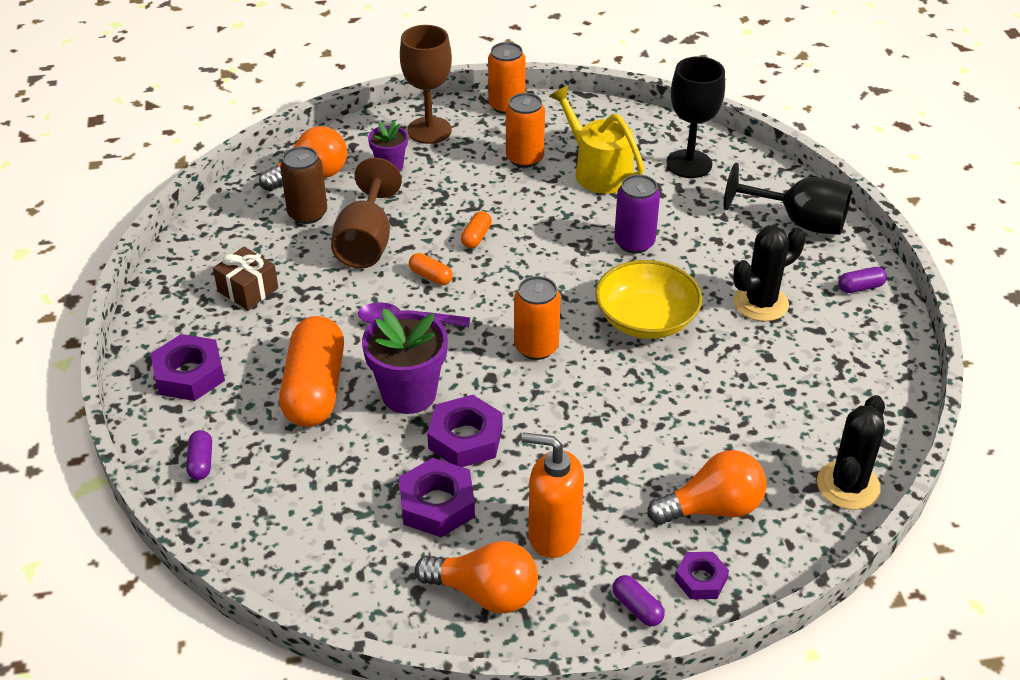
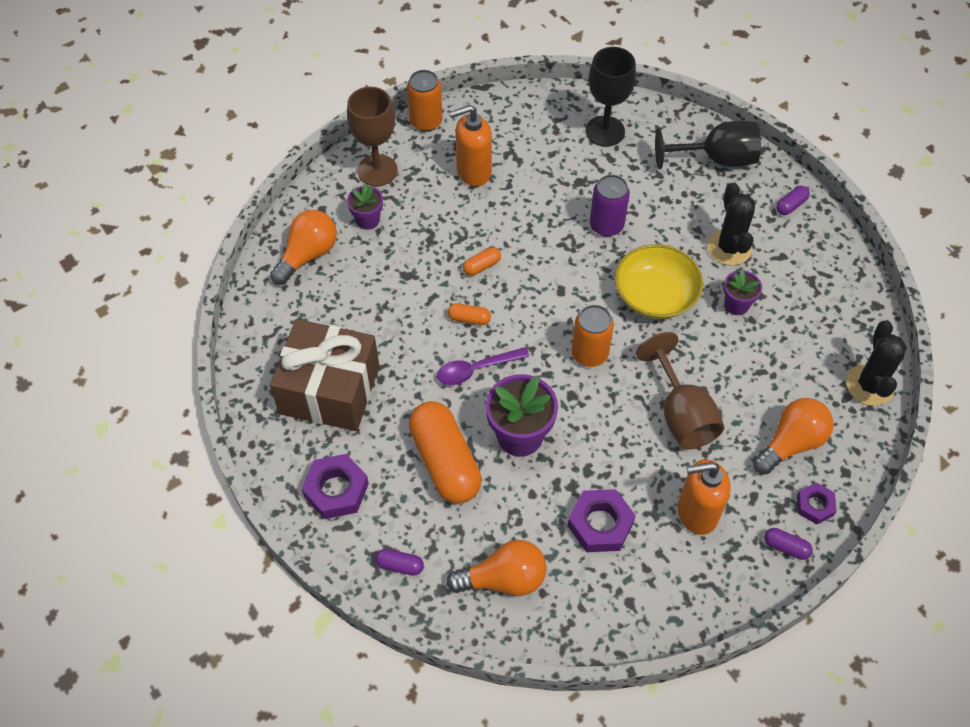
camera: 25 degrees left, 15 degrees up
purple capsule [186,430,212,480] -> purple capsule turned 45 degrees counterclockwise [375,549,424,576]
brown gift [213,247,278,310] -> brown gift [270,319,379,431], size x2.07
brown can [280,146,327,224] -> none
brown goblet [331,158,402,269] -> brown goblet moved to [636,332,724,450]
orange light bulb [415,541,538,613] -> orange light bulb moved to [446,540,547,596]
purple nut [427,395,503,467] -> none
orange capsule [461,211,492,248] -> orange capsule turned 60 degrees clockwise [463,247,501,276]
orange can [506,93,545,168] -> orange soap dispenser [449,105,492,186]
yellow watering can [549,86,644,194] -> none
black cactus [733,226,806,321] -> black cactus turned 45 degrees counterclockwise [707,183,755,265]
none -> purple flower pot [723,269,762,315]

